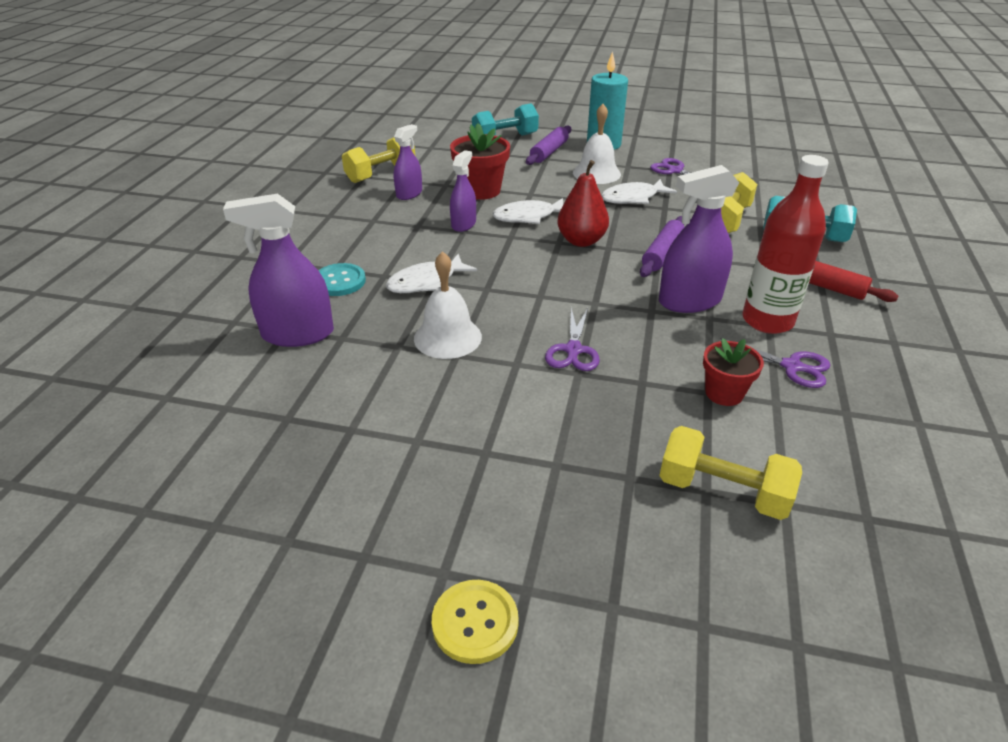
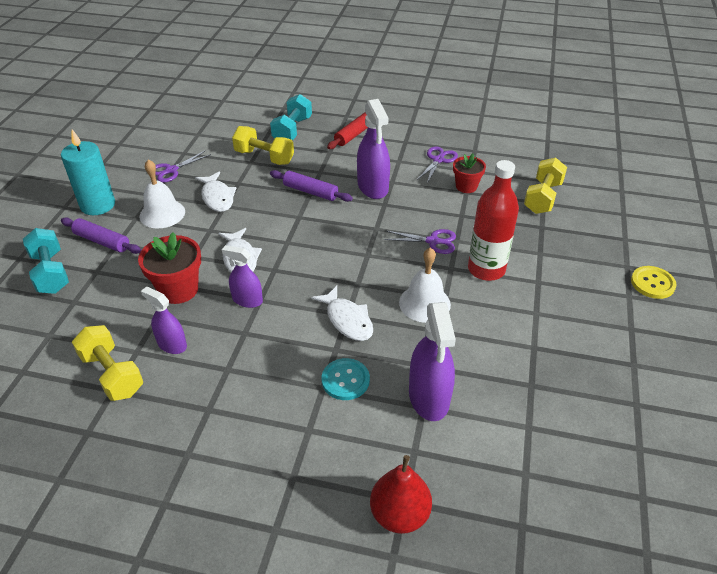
camera: 90 degrees left, 5 degrees up
red pear [557,160,609,247] -> red pear moved to [370,455,432,534]
red bottle [743,155,829,334] -> red bottle moved to [468,160,519,281]

